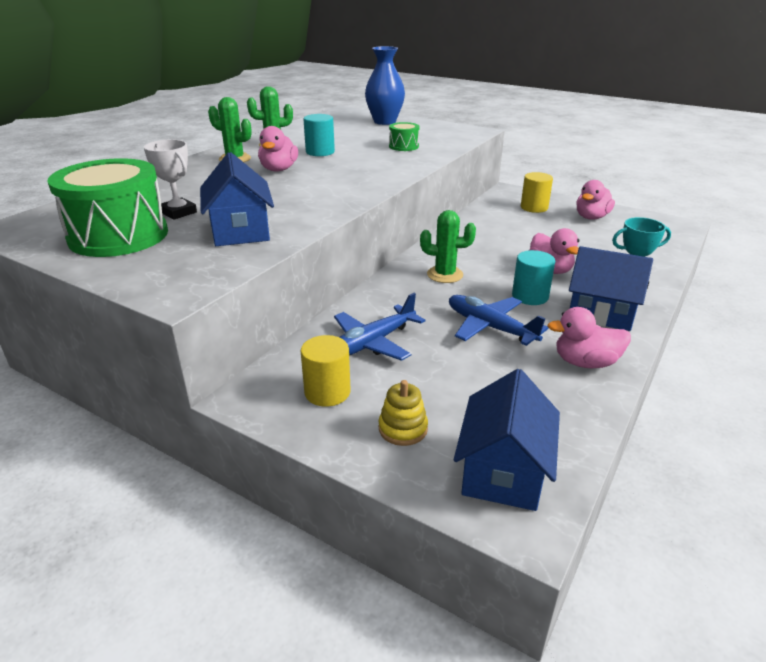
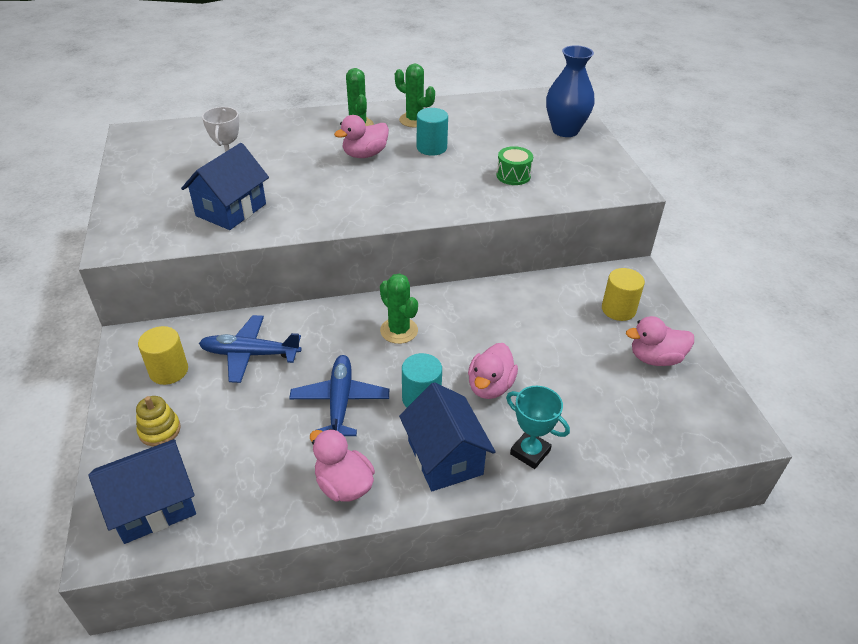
camera: 45 degrees right, 10 degrees up
green drum [47,158,168,257] -> none

